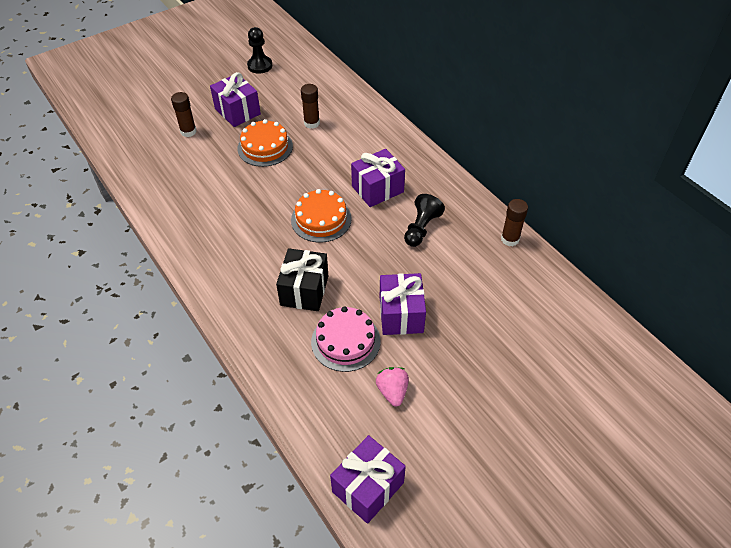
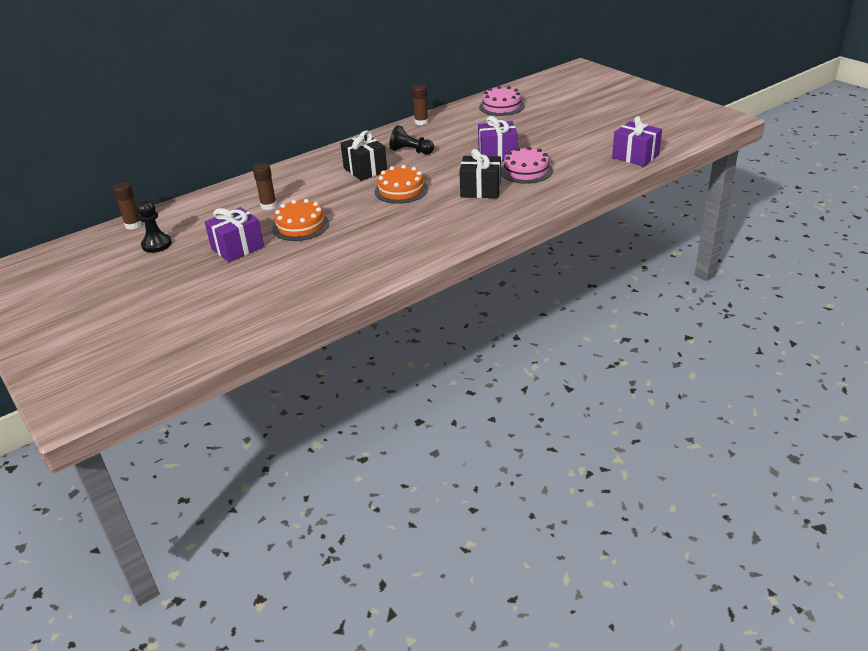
camera: 90 degrees left, 15 degrees down
brown glue stick [171,92,197,137] -> brown glue stick moved to [113,182,142,229]
purple gift [351,149,405,207] -> black gift [340,130,387,181]
pink strawberry [376,367,409,406] -> none
none -> pink cake [479,86,525,116]

